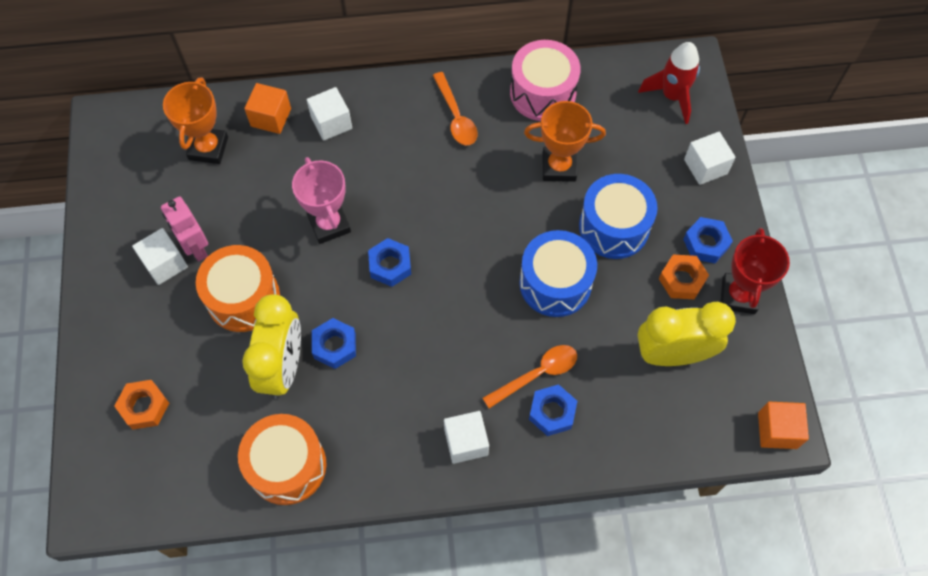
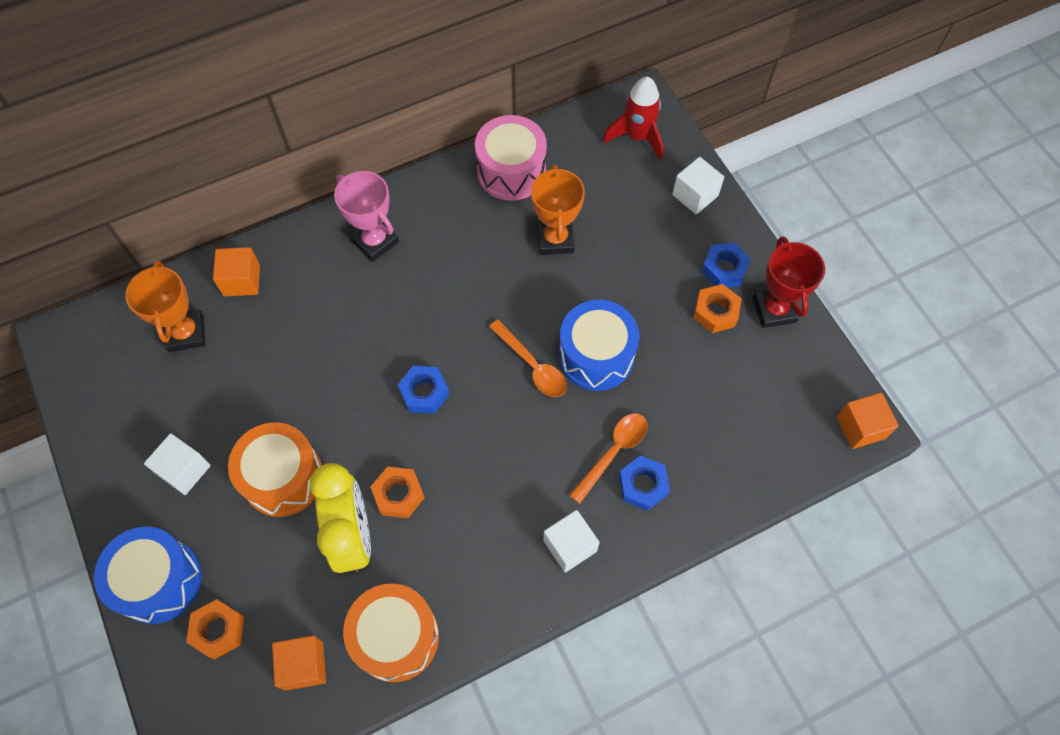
camera: 20 degrees left, 0 degrees up
pink robot [161,197,208,262] -> none
pink trophy [292,157,351,244] -> pink trophy moved to [334,171,399,262]
white cube [307,87,352,141] -> none
blue nut [312,318,356,369] -> orange nut [371,467,425,518]
orange spoon [433,72,477,146] -> orange spoon moved to [489,320,567,397]
orange trophy [524,101,606,182] -> orange trophy turned 75 degrees counterclockwise [531,164,585,255]
blue drum [579,174,658,259] -> blue drum moved to [94,527,202,624]
yellow clock [637,302,736,366] -> none
none -> orange cube [272,635,326,690]

